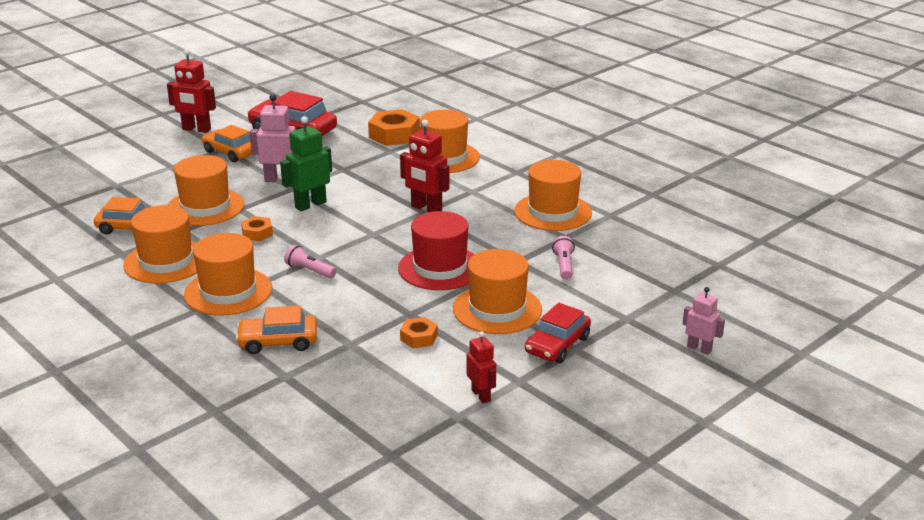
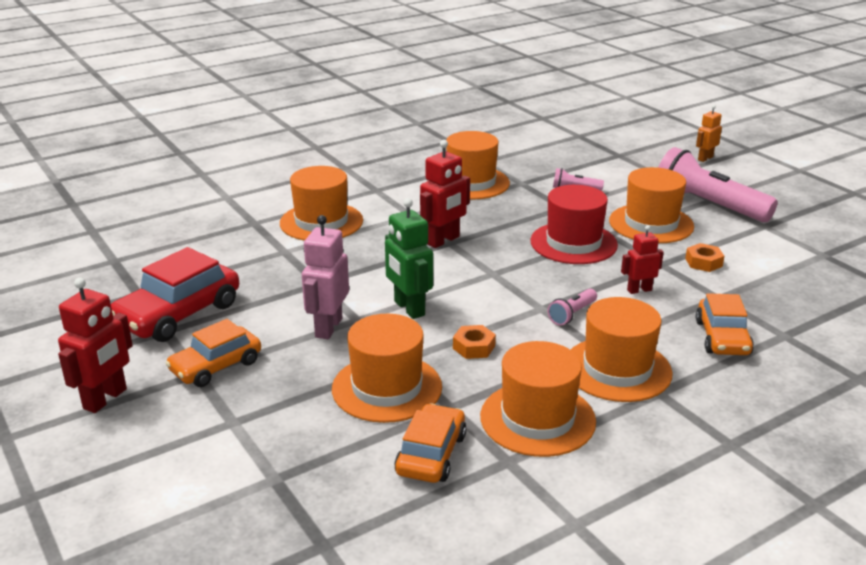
camera: 80 degrees left, 0 degrees up
orange nut [368,109,420,146] -> none
red robot [467,331,496,403] -> red robot moved to [621,225,664,294]
red car [525,303,591,363] -> pink flashlight [658,147,778,222]
pink robot [682,287,725,355] -> orange robot [696,105,722,162]

